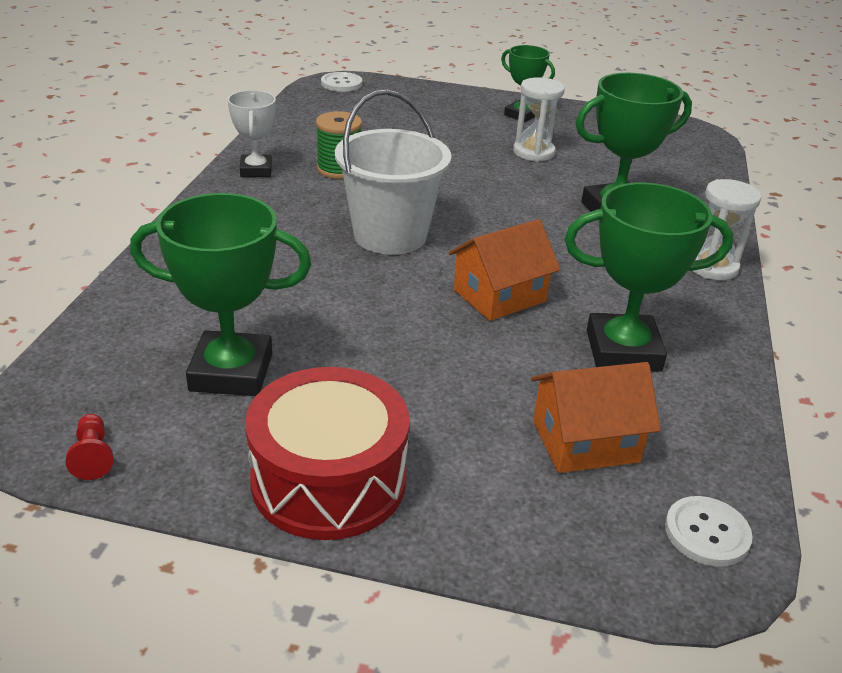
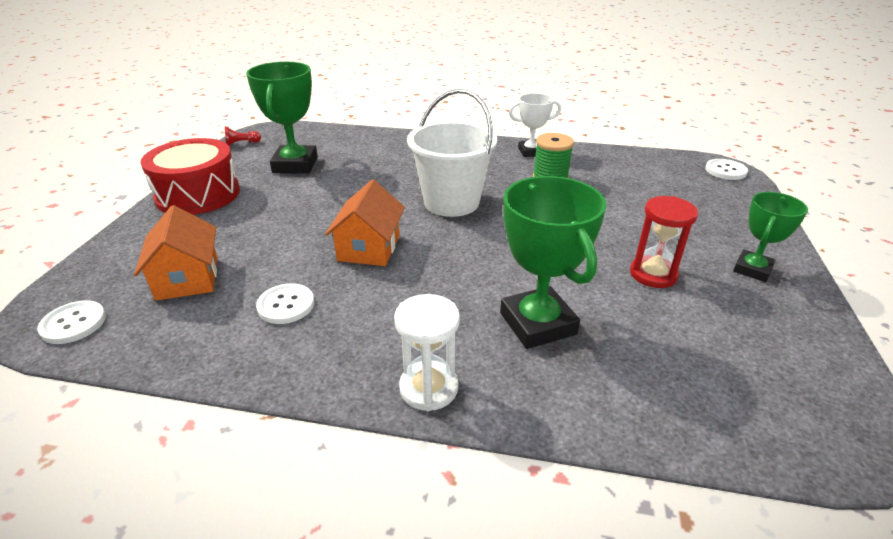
camera: 90 degrees right, 0 degrees up
orange house [448,219,561,321] -> orange house turned 45 degrees clockwise [325,180,405,266]
white hourglass [513,77,565,162] -> red hourglass [630,196,698,288]
green trophy [565,183,733,372] -> white button [256,283,314,324]

